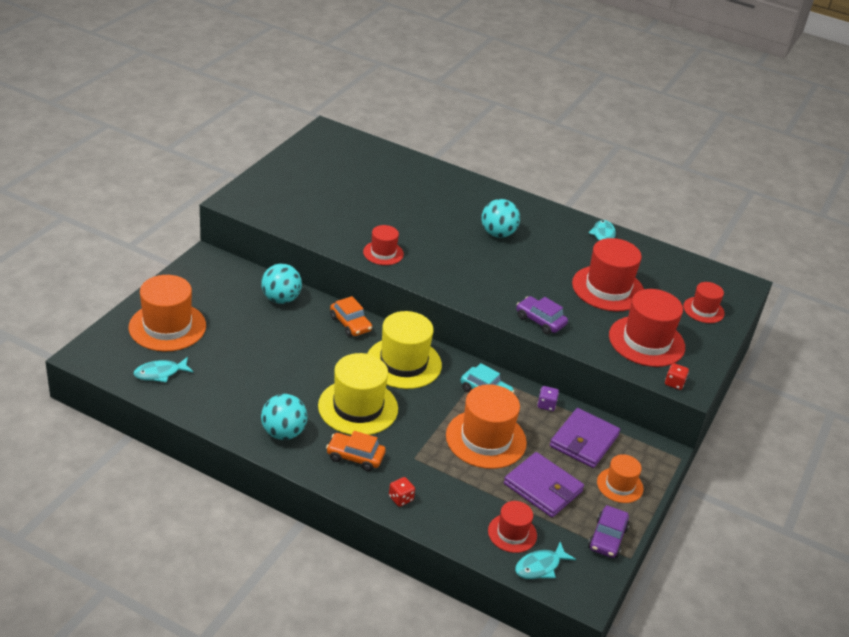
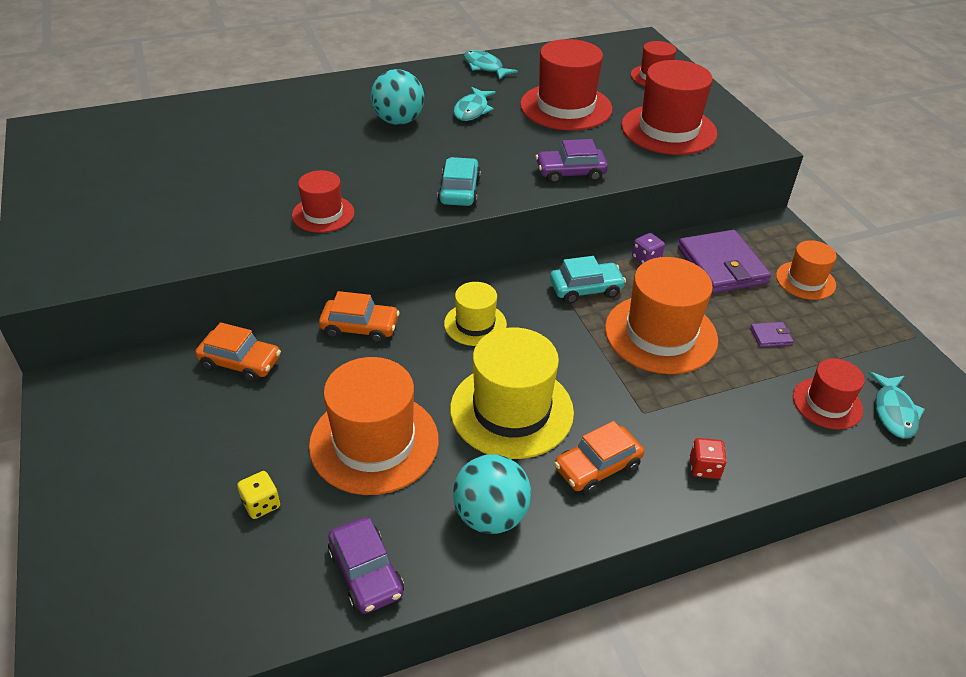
camera: 45 degrees left, 5 degrees up
orange hat [129,275,206,352] -> orange hat moved to [309,357,439,495]
turquoise fish [133,357,193,383] -> turquoise fish moved to [453,87,496,121]
turquoise ball [261,263,302,304] -> orange car [195,322,281,382]
yellow hat [367,311,442,389] -> yellow hat [444,282,507,346], size x0.56
purple wallet [504,452,584,517] -> purple wallet [750,322,794,347], size x0.41
purple car [588,505,629,558] -> purple car moved to [328,517,404,614]
red dice [665,363,689,390] -> none
none -> yellow dice [237,471,280,519]
none -> turquoise car [437,157,481,206]

